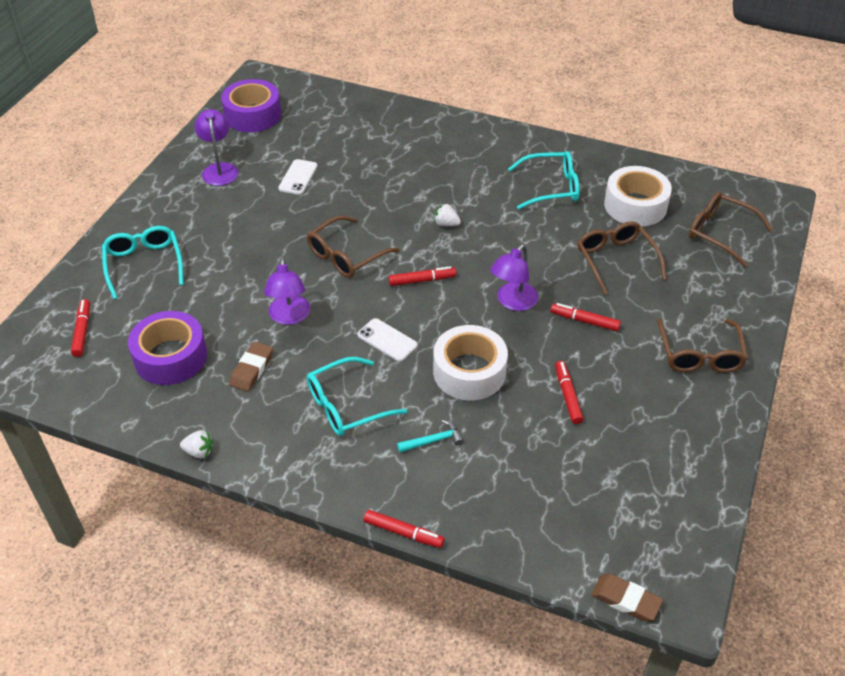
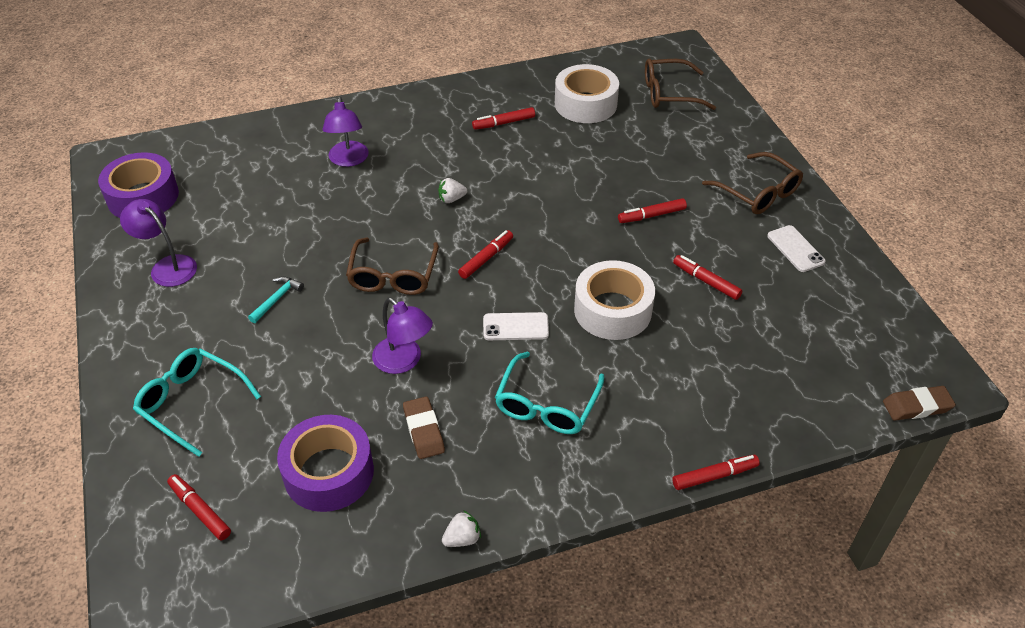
camera: 40 degrees left, 0 degrees up
white phone [278,159,317,195] -> white phone moved to [767,225,826,272]
turquoise hammer [397,420,464,453] -> turquoise hammer moved to [248,276,304,323]
purple lamp [490,244,539,311] -> purple lamp moved to [323,97,369,167]
turquoise glasses [508,151,580,209] -> red marker [472,107,535,130]
brown glasses [577,221,666,295] -> none

